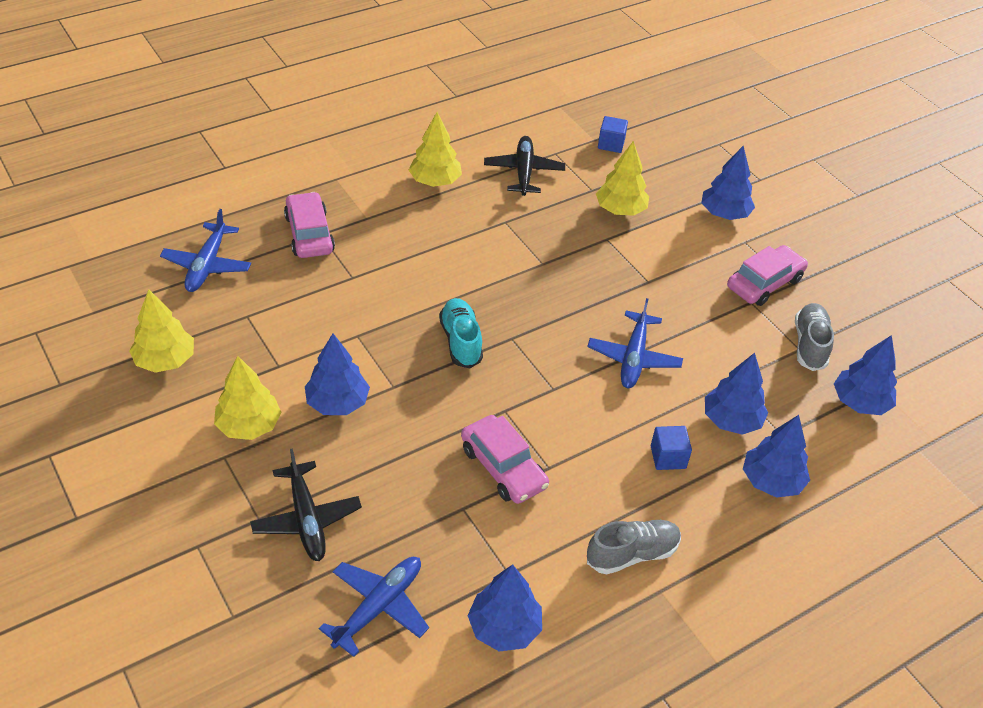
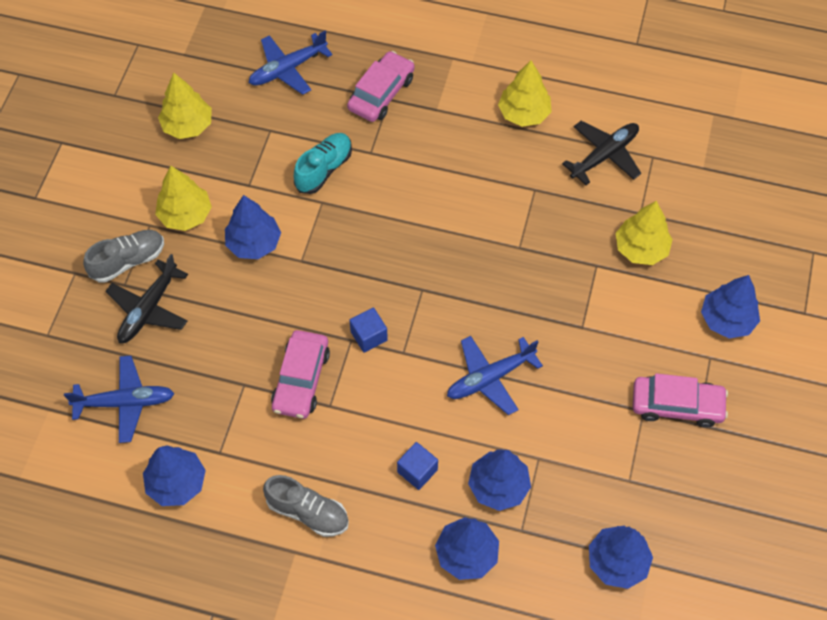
camera: 50 degrees right, 15 degrees up
turquoise shoe [439,298,483,368] -> turquoise shoe moved to [294,133,352,194]
blue cube [598,116,628,153] -> blue cube moved to [349,308,388,352]
grey shoe [795,303,834,371] -> grey shoe moved to [83,230,164,283]

